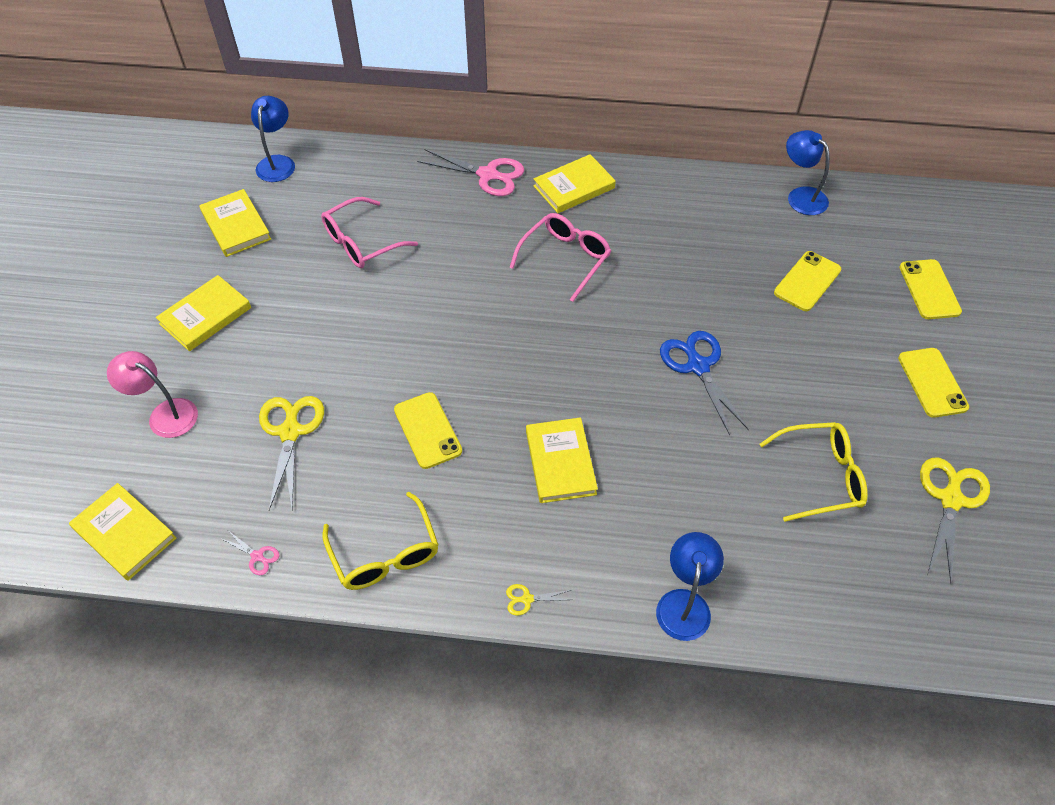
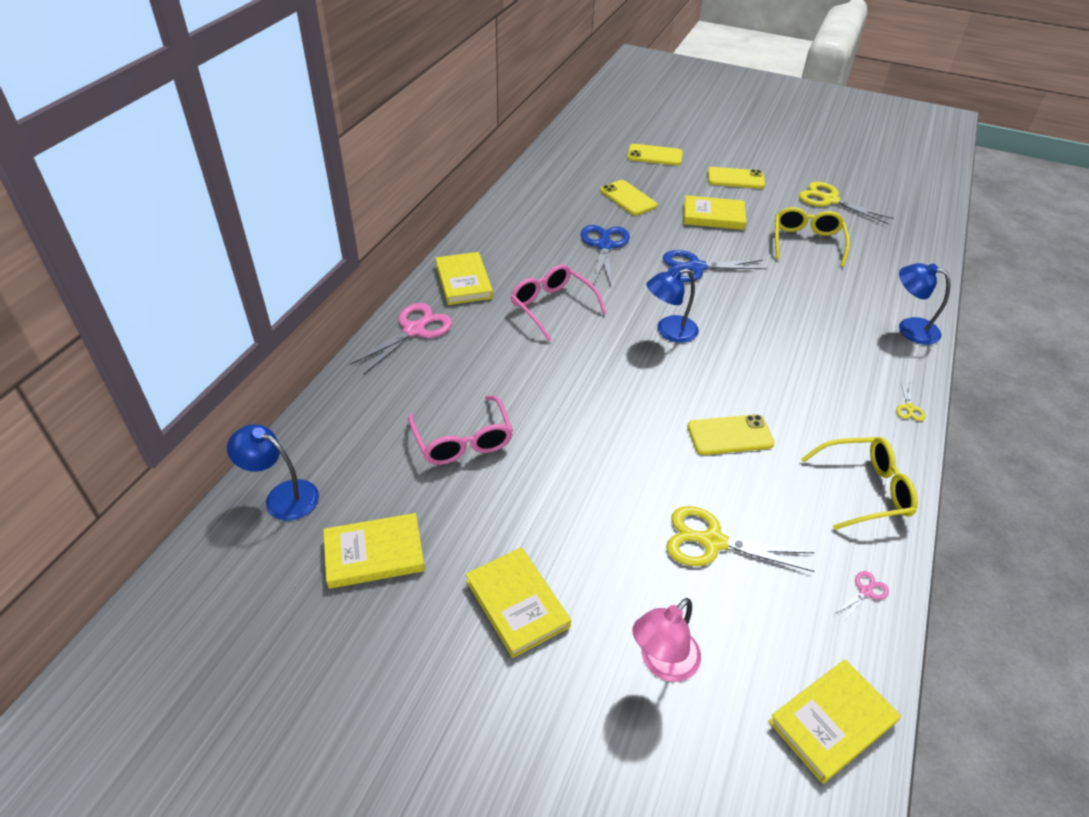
camera: 75 degrees left, 10 degrees down
yellow book [526,417,598,503] -> yellow book moved to [684,195,746,230]
blue lamp [786,130,830,215] -> blue lamp moved to [647,268,699,343]
none -> blue scissors [581,225,630,286]

